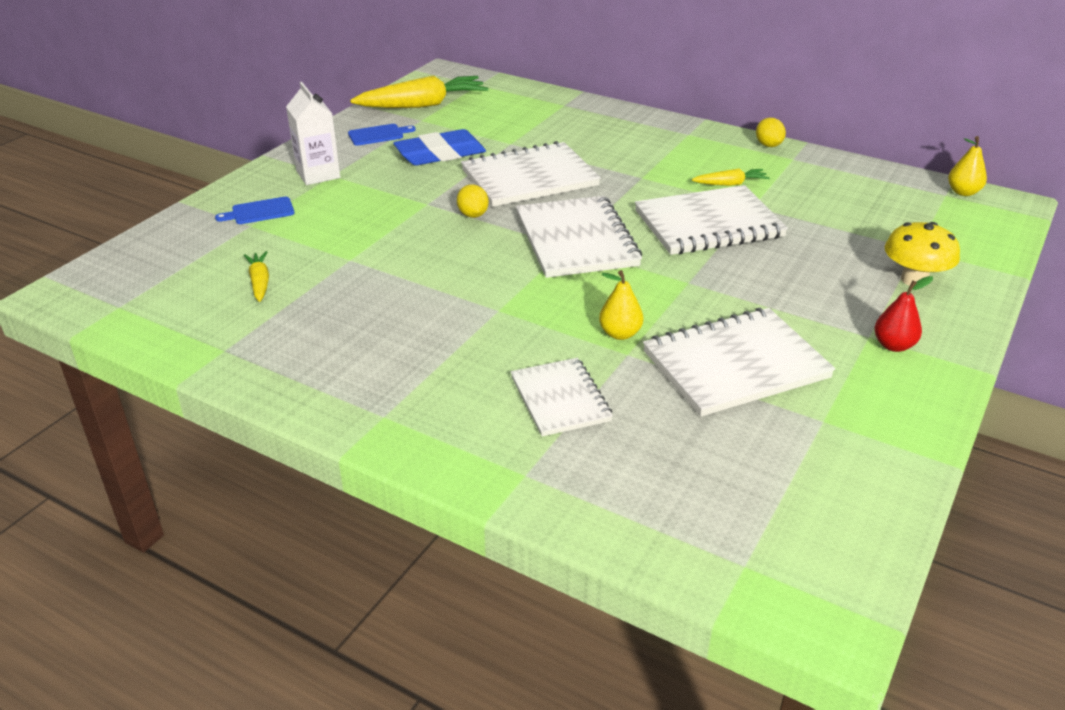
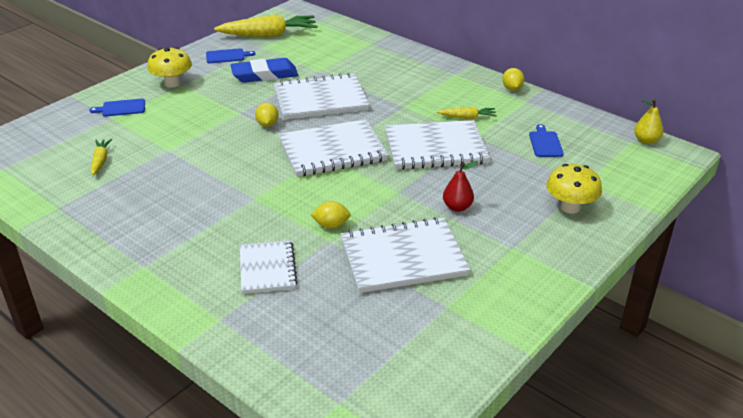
camera: 10 degrees right, 0 degrees up
white carton [286,82,340,185] -> yellow mushroom [147,47,192,88]
white notebook [516,196,642,278] -> white notebook turned 75 degrees clockwise [279,119,388,177]
yellow pear [599,270,644,340] -> yellow lemon [311,201,351,229]
red pear [874,276,933,352] -> red pear moved to [443,161,478,212]
none -> blue cutting board [529,124,564,157]

